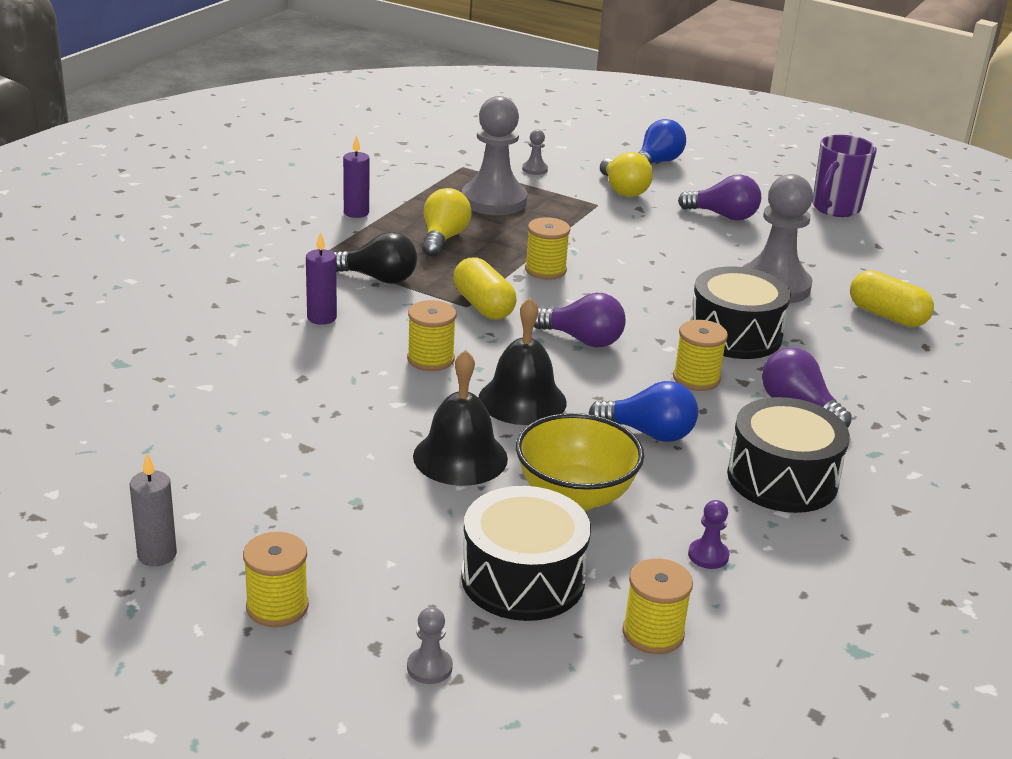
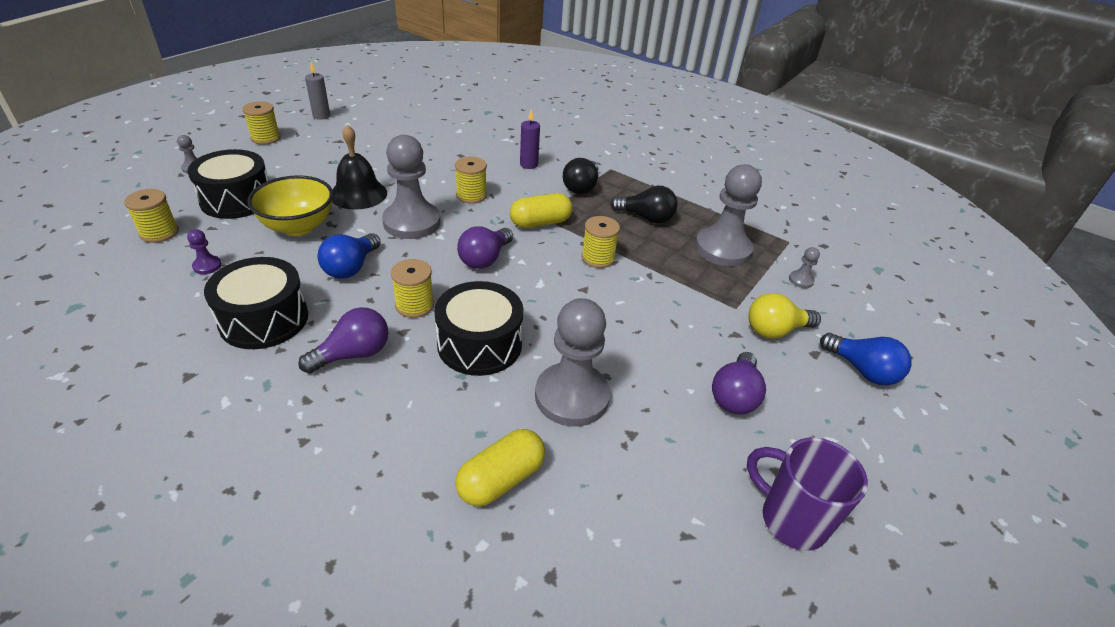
camera: 95 degrees right, 10 degrees up
purple candle [343,135,369,218] -> none
yellow light bulb [422,188,472,257] -> black light bulb [610,186,678,223]
black bell [479,298,567,425] -> grey pawn [382,135,440,239]

